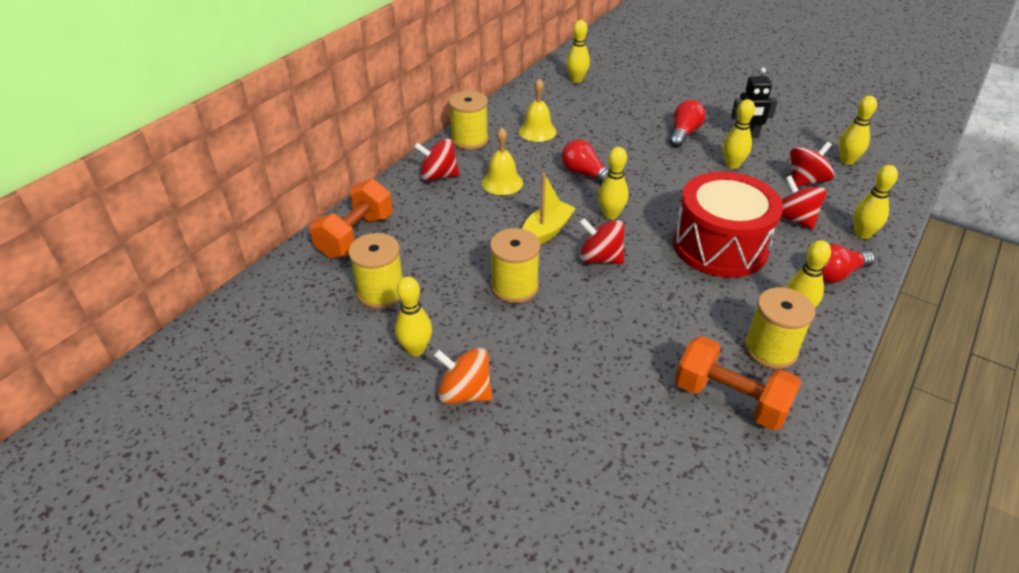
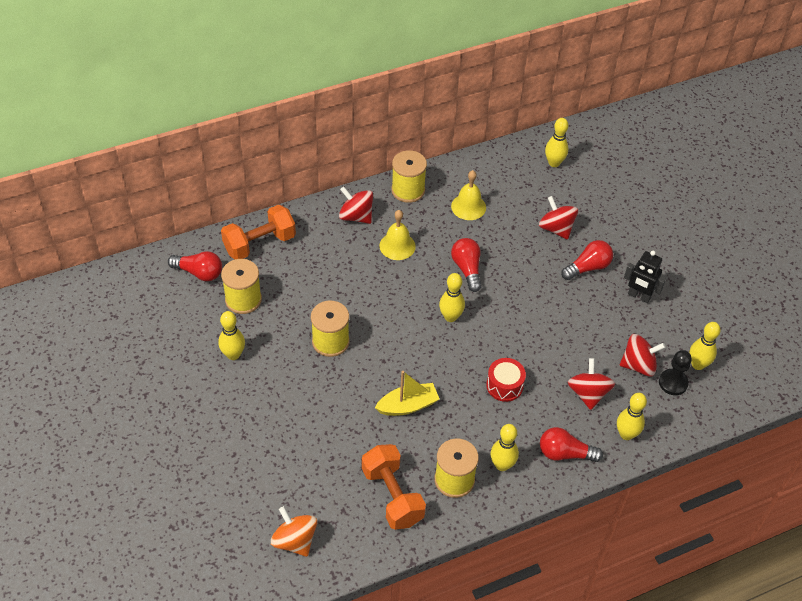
camera: 30 degrees right, 10 degrees up
orange spinning top [434,348,492,404] -> orange spinning top moved to [271,506,317,557]
yellow boat [522,173,576,244] -> yellow boat moved to [375,371,439,416]
red spinning top [579,218,625,264] -> red spinning top moved to [539,196,578,240]
red drum [673,172,783,278] -> red drum [486,358,526,402], size x0.47
yellow bowling pin [723,99,755,169] -> none
none -> red light bulb [168,251,222,281]
none -> black pawn [659,350,692,395]

